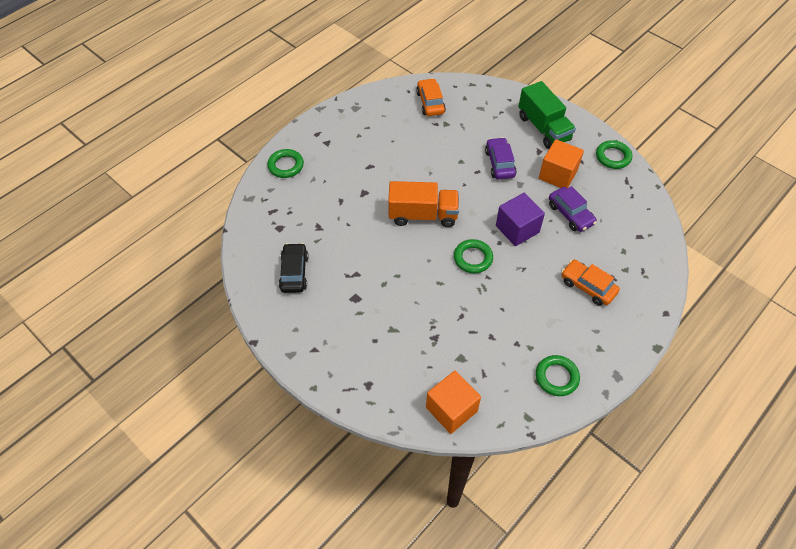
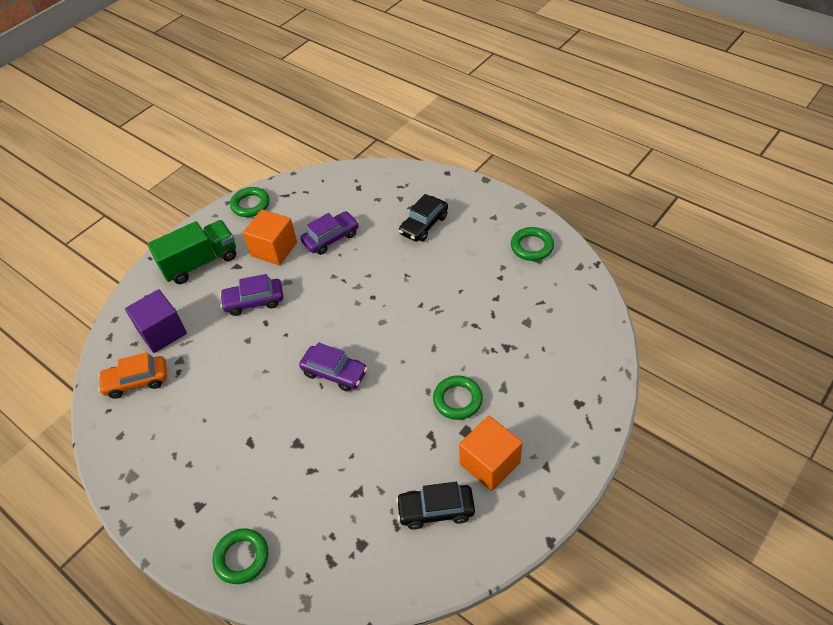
camera: 90 degrees left, 5 degrees down
orange truck [388,181,459,227] -> purple car [299,342,368,392]
orange cube [426,371,481,434] -> orange cube moved to [459,416,522,491]
green ring [454,239,493,273] -> green ring moved to [433,376,483,420]
purple cube [496,193,545,246] -> purple cube moved to [125,289,187,353]
orange car [561,260,620,306] -> black car [399,194,448,242]

